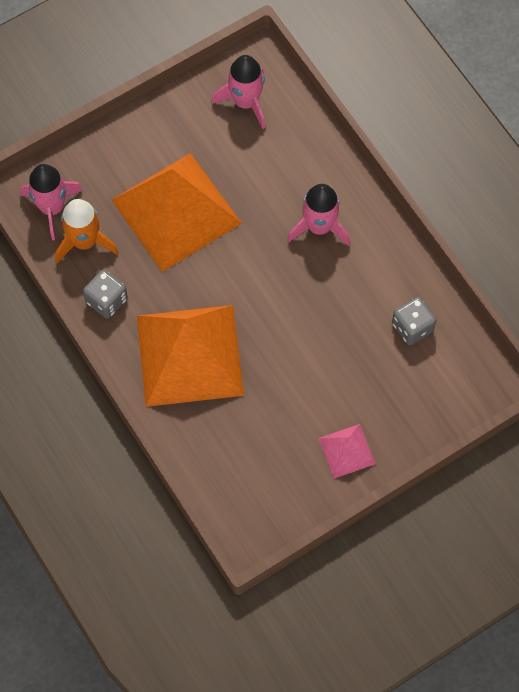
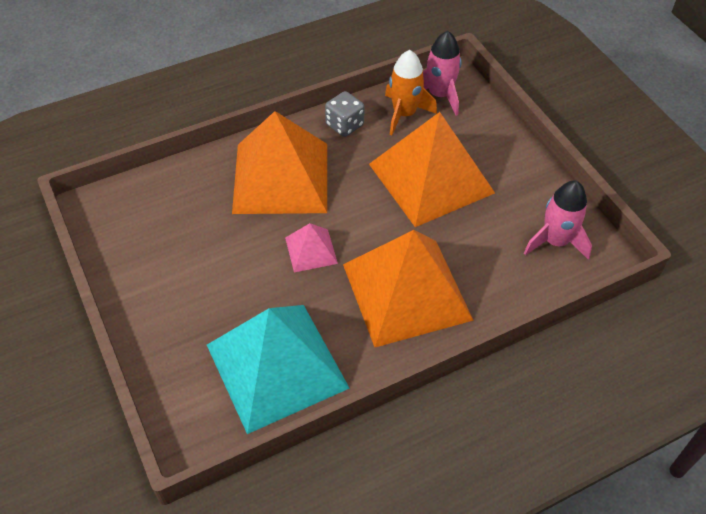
camera: 95 degrees right, 15 degrees down
pink rocket [287,184,350,246] -> orange pyramid [343,230,474,347]
pink pyramid [318,424,376,479] -> pink pyramid moved to [285,223,338,272]
grey dice [392,297,436,345] -> turquoise pyramid [207,305,349,434]

